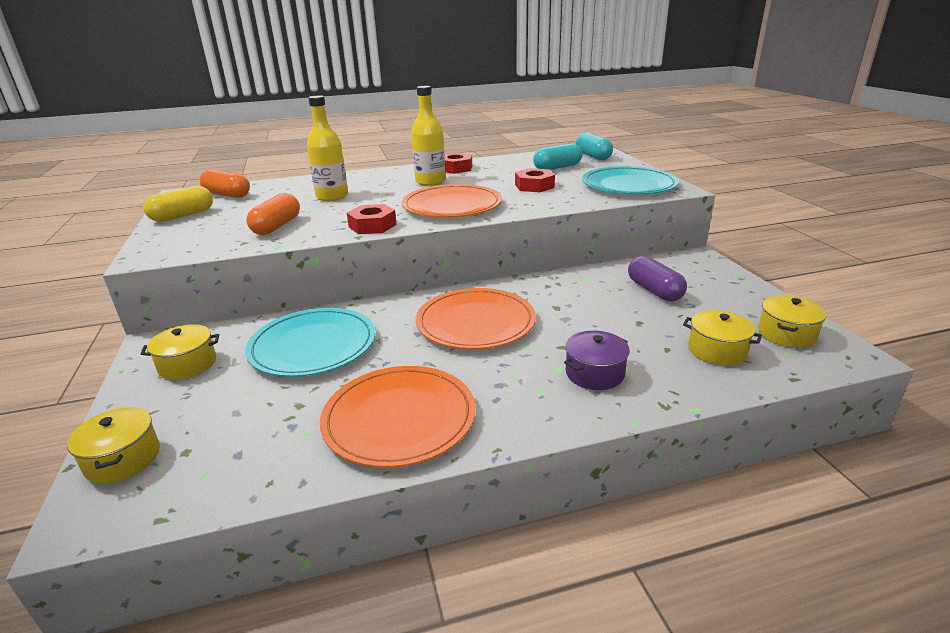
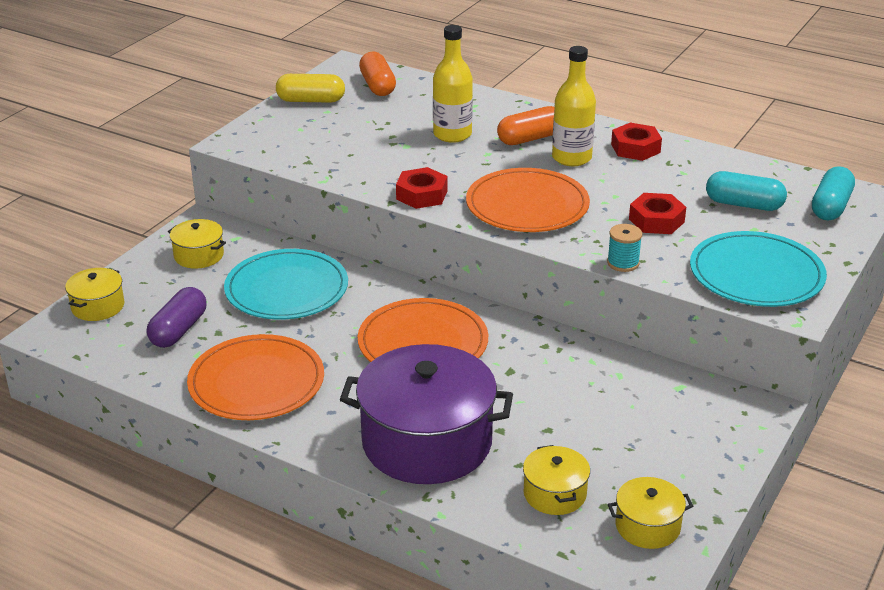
camera: 45 degrees right, 5 degrees up
orange capsule [246,193,300,235] -> orange capsule moved to [497,106,554,145]
purple pot [564,331,629,390] -> purple pot [340,344,513,484], size x2.16
purple capsule [628,256,687,301] -> purple capsule moved to [147,287,207,348]
none -> turquoise spool [607,224,642,272]

